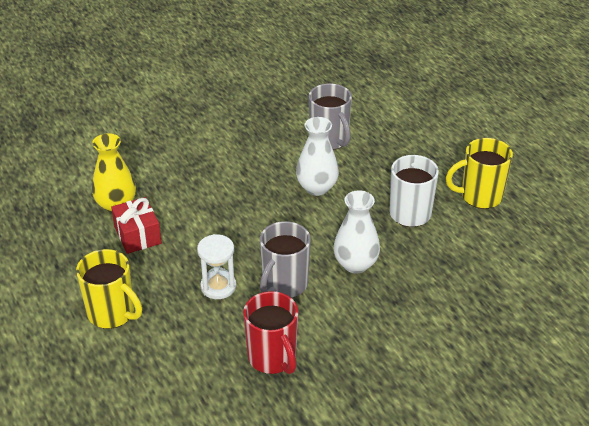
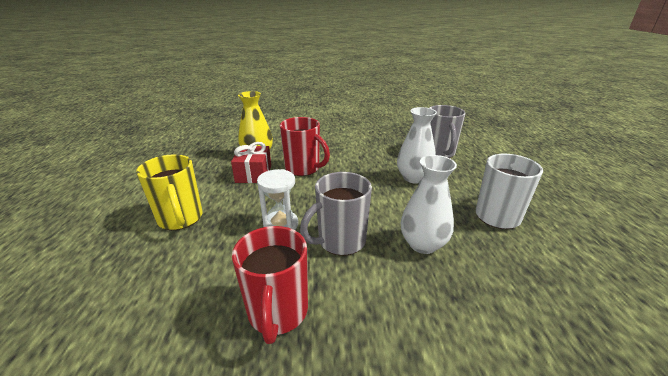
camera: 25 degrees right, 10 degrees down
yellow mug [446,138,513,209] -> none
none -> red mug [280,117,330,176]

